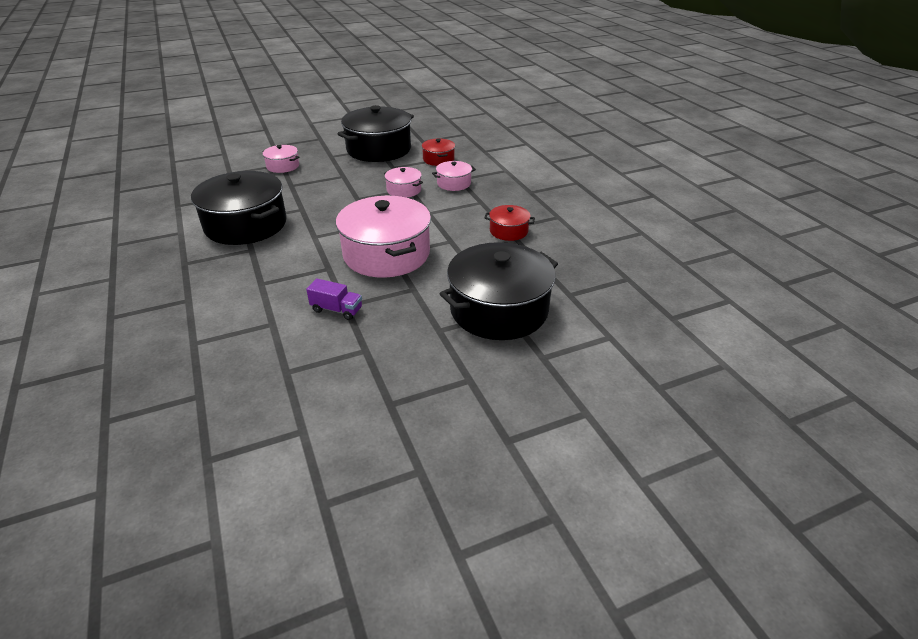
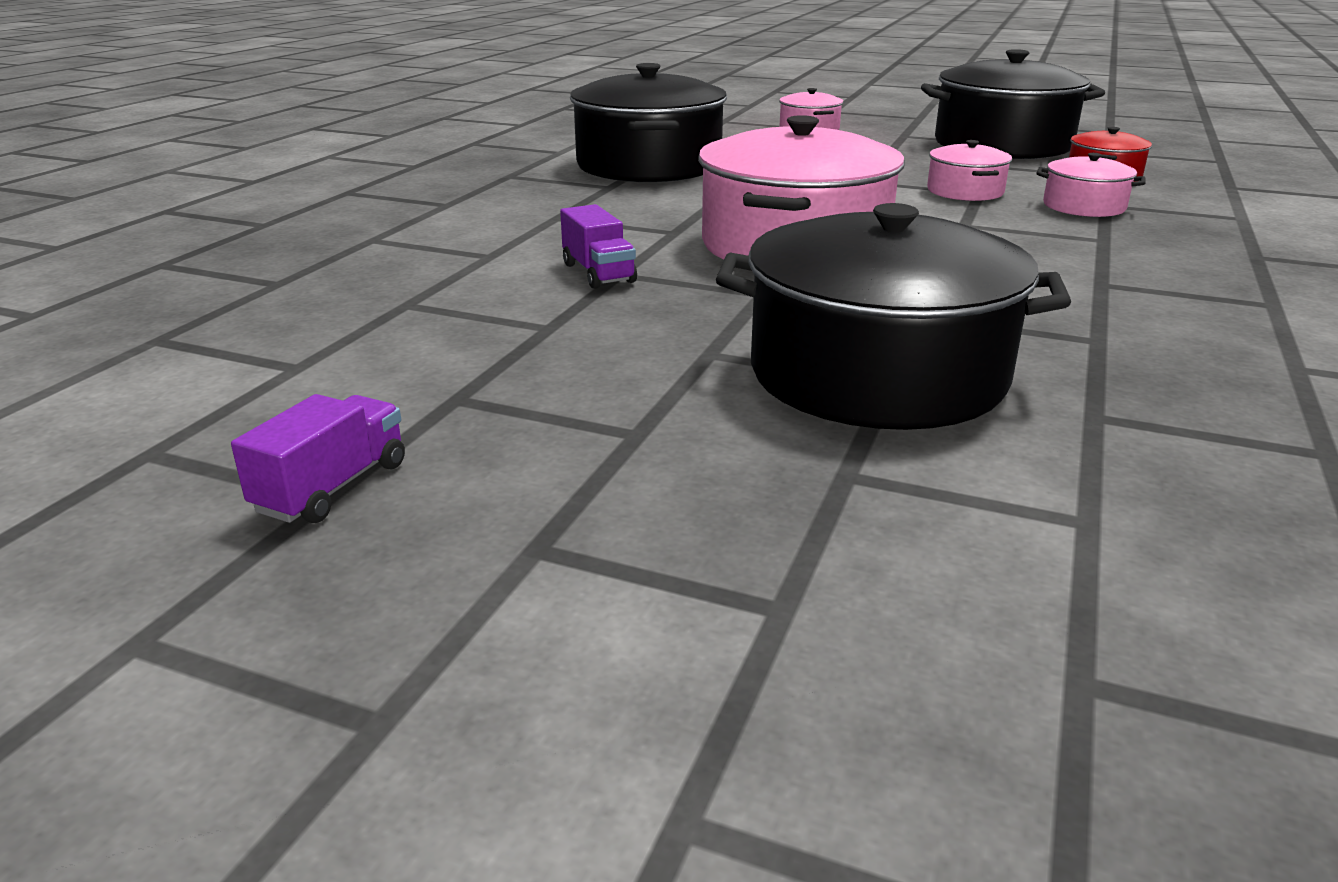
camera: 45 degrees right, 10 degrees down
red pot [484,205,535,241] -> none
none -> purple truck [231,394,405,523]

